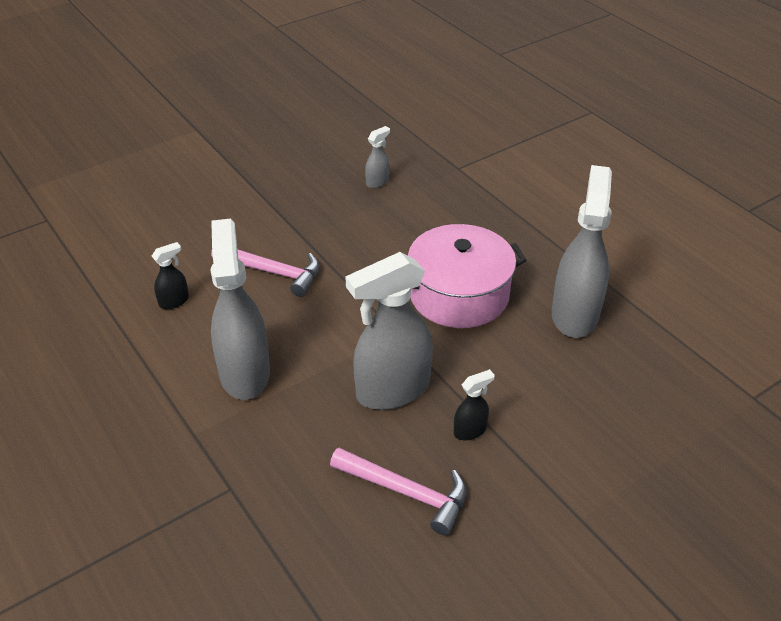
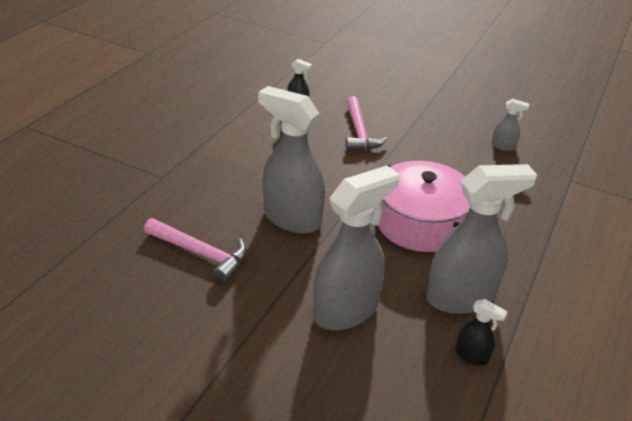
camera: 60 degrees right, 5 degrees down
grey spray bottle [211,219,270,400] -> grey spray bottle moved to [313,166,400,330]
pink hammer [330,448,466,536] -> pink hammer turned 60 degrees counterclockwise [144,218,247,282]
black spray bottle [454,369,495,440] -> black spray bottle moved to [455,299,508,366]

